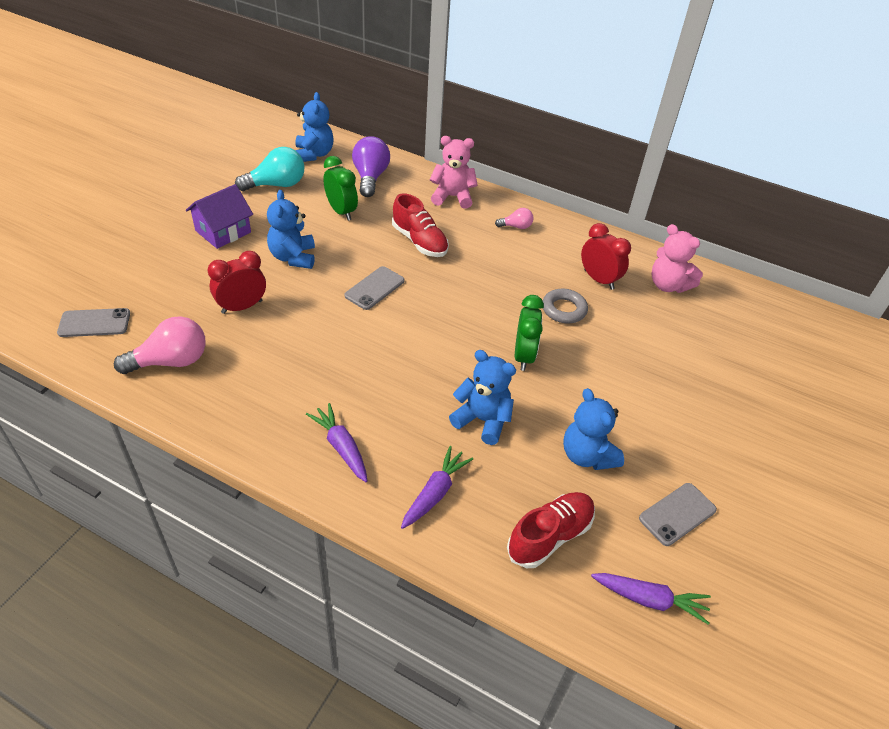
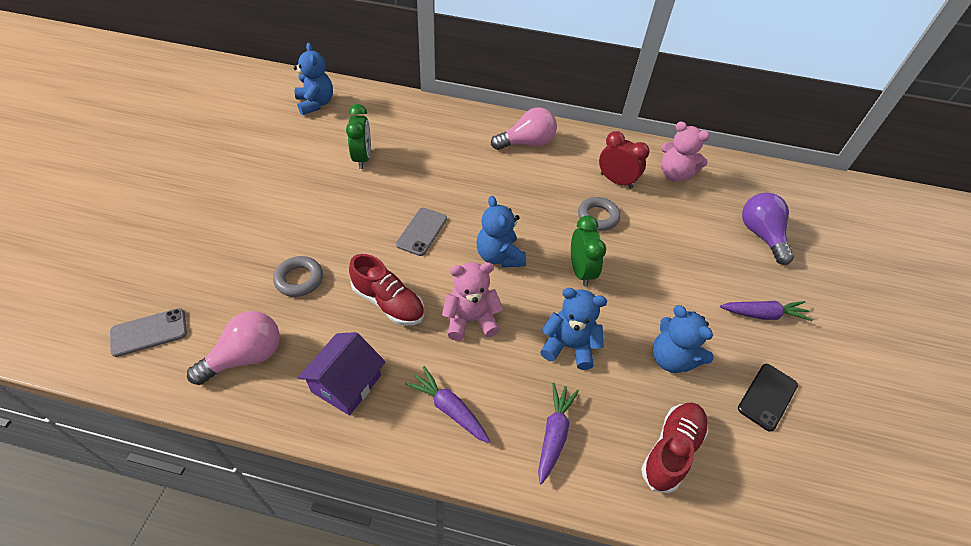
camera: 15 degrees left, 5 degrees up
purple house [186,184,253,249] -> purple house moved to [298,332,385,416]
red clock [208,251,266,314] -> grey ring [273,256,323,297]
turquoise light bulb [235,147,304,191] -> none
blue teddy bear [267,190,315,269] -> blue teddy bear moved to [476,196,526,268]
green clock [323,156,358,221] -> green clock turned 45 degrees clockwise [346,104,371,169]
purple light bulb [352,136,390,197] -> purple light bulb moved to [742,192,794,265]
red shoe [392,193,449,257] -> red shoe moved to [349,254,424,326]
pink teddy bear [430,136,478,209] -> pink teddy bear moved to [442,262,503,341]
pink light bulb [495,208,533,229] -> pink light bulb [491,107,557,150], size x1.91
purple carrot [591,573,711,625] -> purple carrot moved to [720,301,813,321]
grey phone [639,483,717,546] -> black phone [738,364,798,432]

